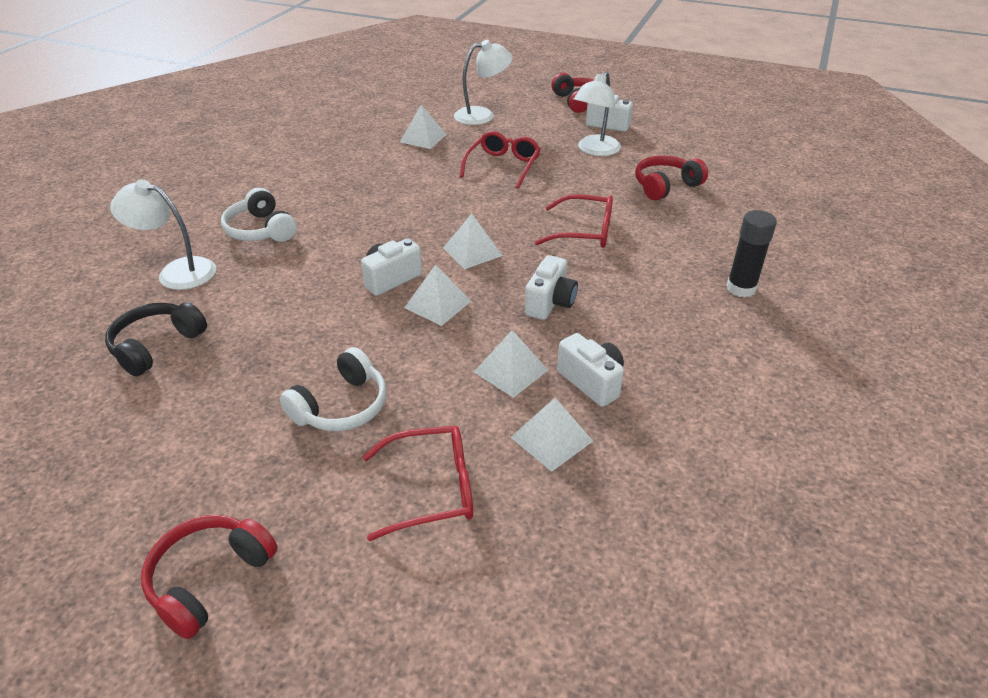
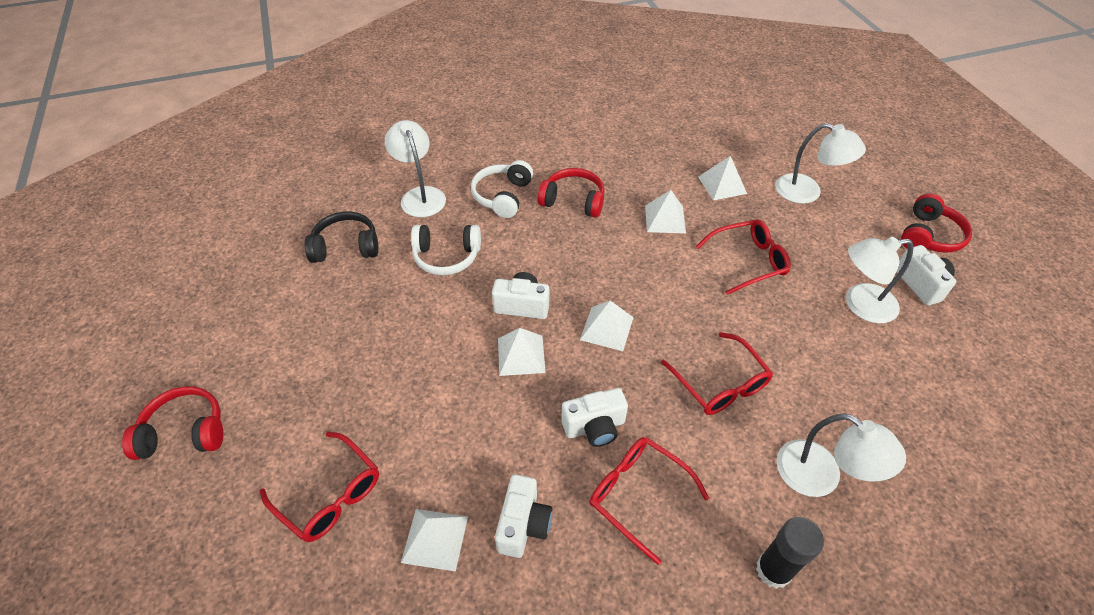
camera: 50 degrees right, 10 degrees up
white headphones [280,347,387,431] -> white headphones moved to [411,225,481,275]
white pyramid [474,330,548,398] -> white pyramid moved to [645,190,686,233]
red headphones [635,155,708,201] -> red headphones moved to [538,168,605,218]
none -> red glasses [589,437,709,565]
none -> white lamp [777,413,906,497]

